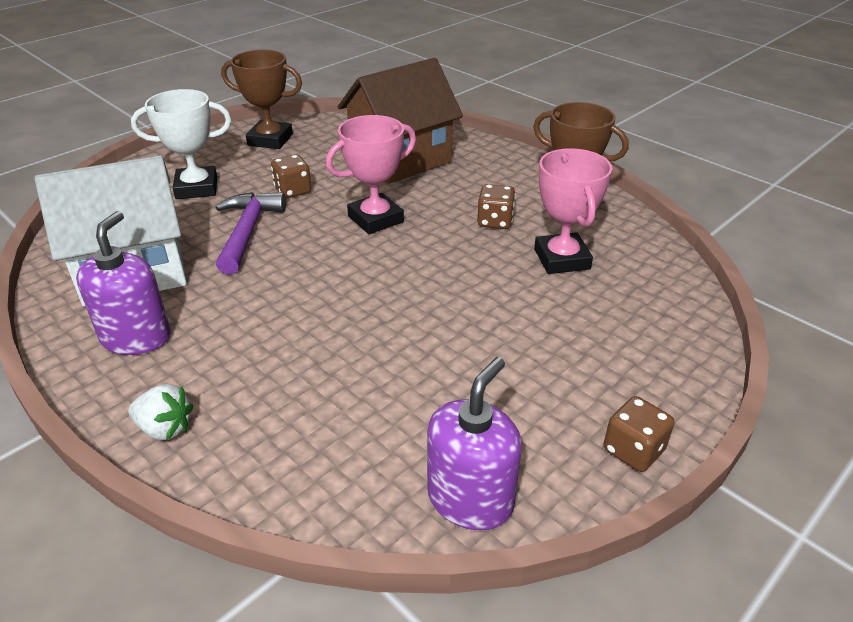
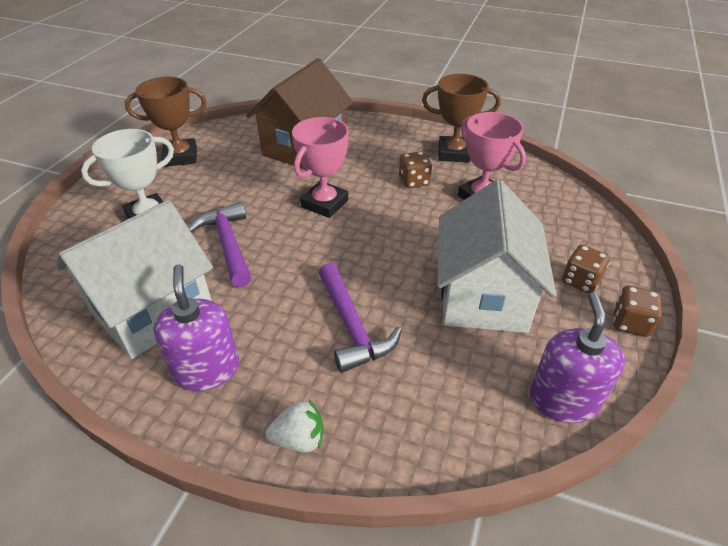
camera: 25 degrees left, 5 degrees up
brown dice [271,155,312,198] -> brown dice moved to [562,245,610,294]
none -> purple hammer [319,263,402,373]
none -> white house [437,179,556,333]

